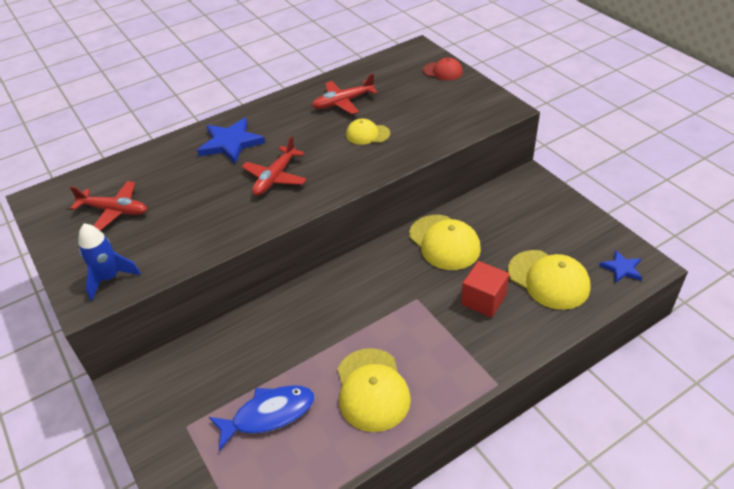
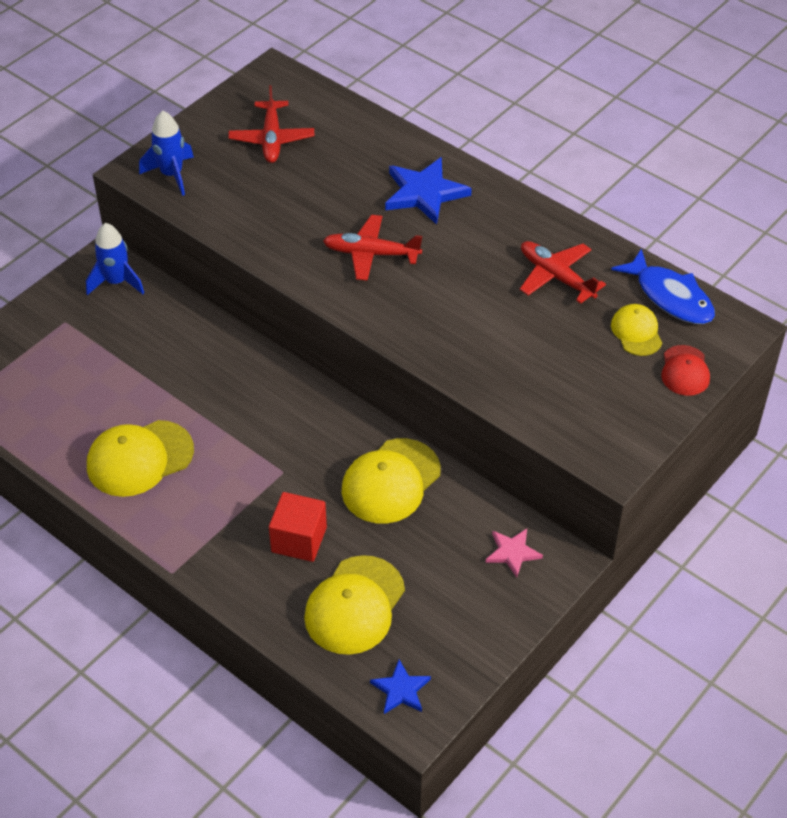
camera: 70 degrees right, 5 degrees up
blue fish [209,385,314,451] -> blue fish moved to [611,249,715,324]
yellow cap [346,119,390,145] -> yellow cap moved to [611,304,662,356]
none -> blue rocket [86,223,144,295]
none -> pink star [486,529,543,578]

